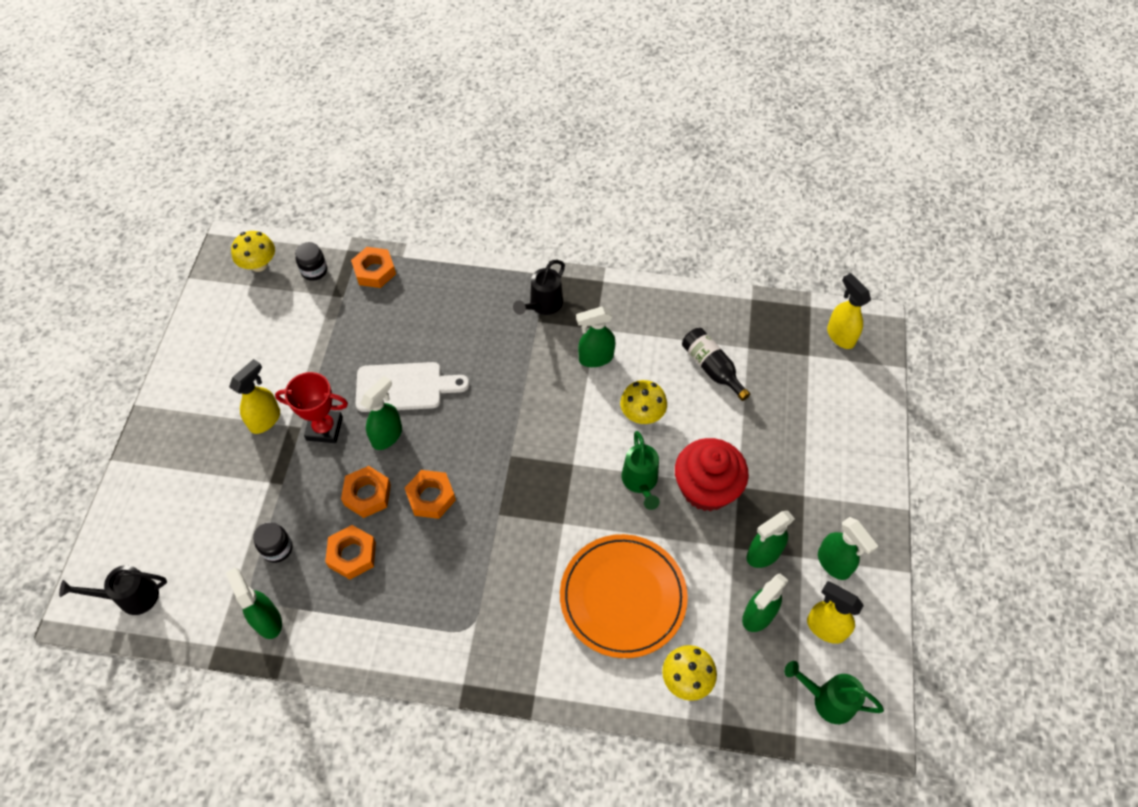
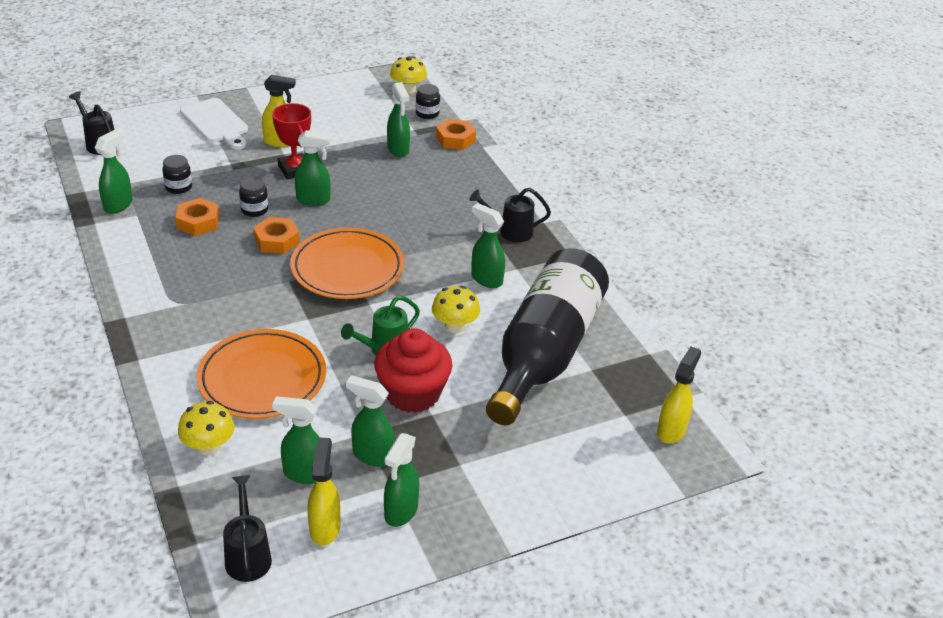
camera: 55 degrees right, 20 degrees down
orange nut [341,466,391,518] -> black jar [239,177,268,217]
white cutting board [356,362,470,412] -> white cutting board moved to [180,98,248,150]
black bottle [682,328,750,401] -> black bottle [486,248,609,425], size x2.38
green watering can [784,661,884,724] -> black watering can [223,475,272,582]
none -> orange plate [290,228,404,299]
none -> green spray bottle [387,82,410,157]

